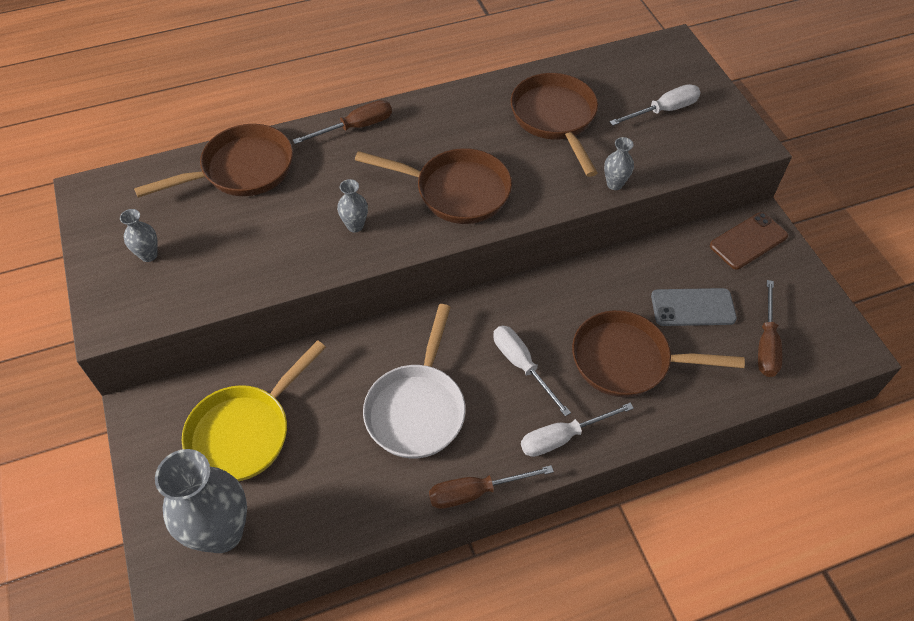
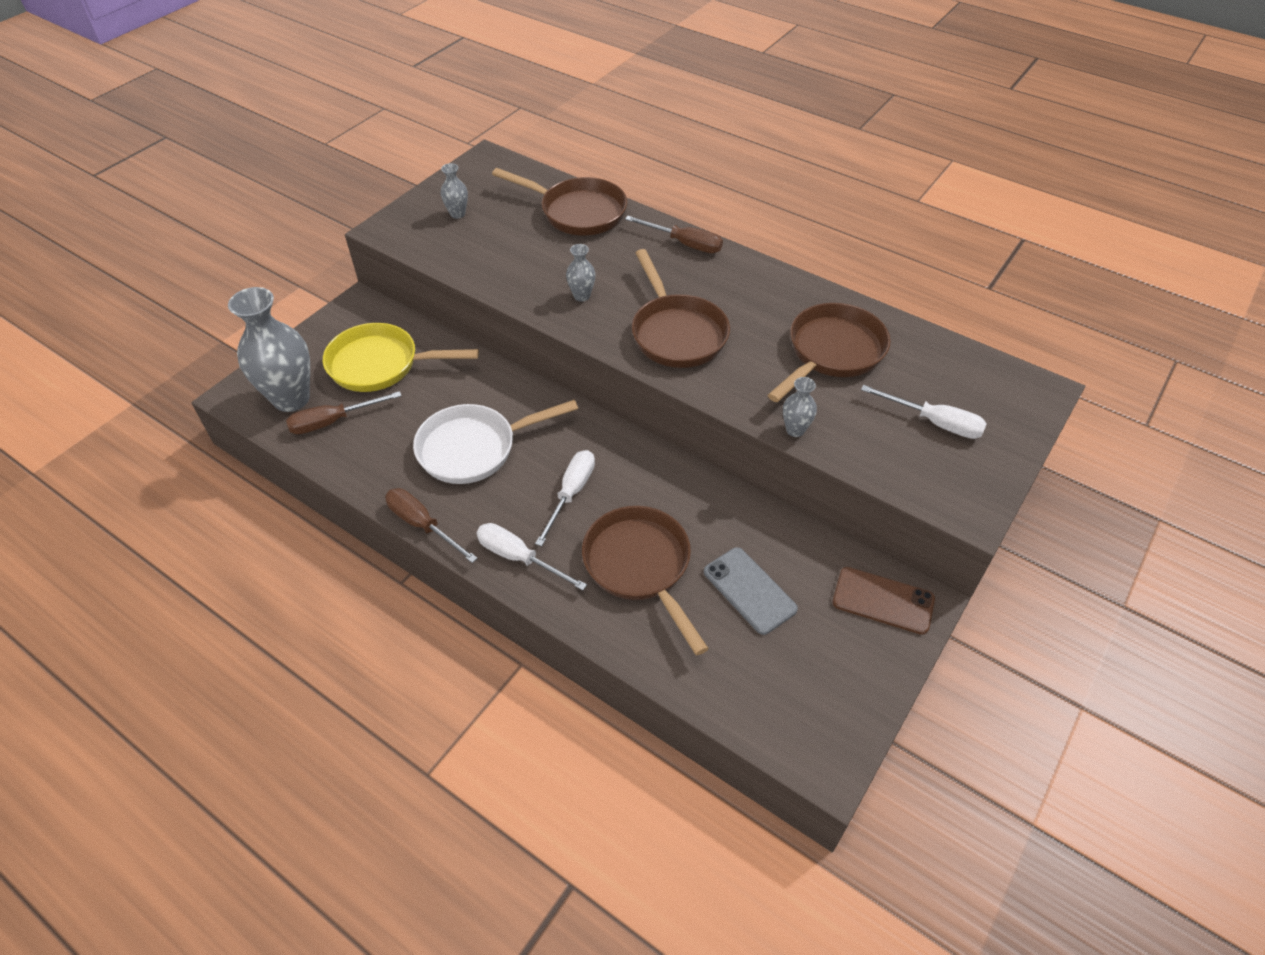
camera: 55 degrees right, 5 degrees down
brown screwdriver [758,280,782,377] -> brown screwdriver moved to [286,391,401,434]

